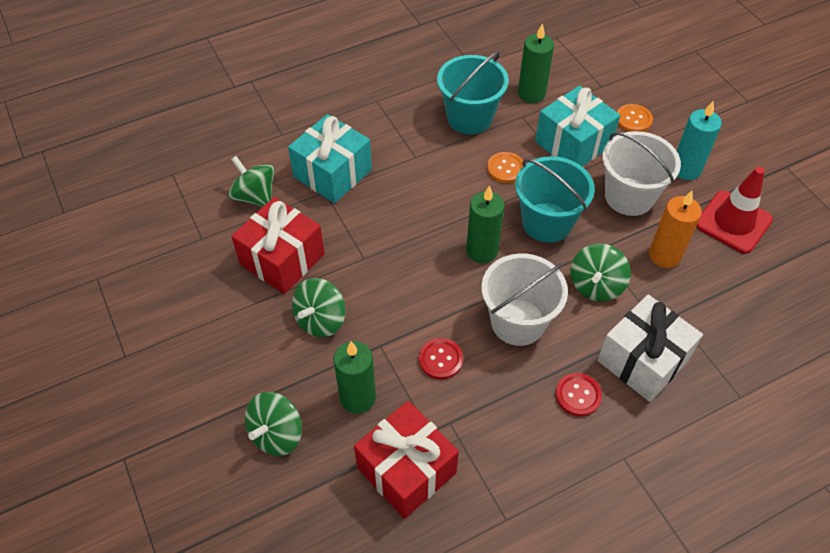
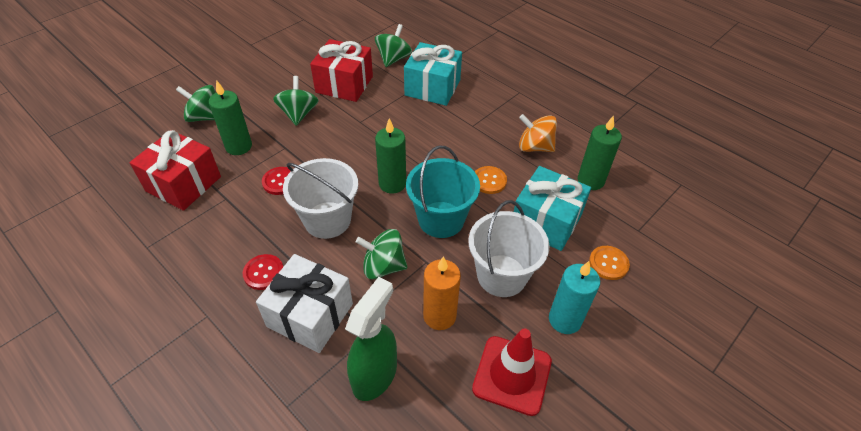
camera: 70 degrees right, 5 degrees down
green spinning top [292,278,346,337] -> green spinning top turned 75 degrees clockwise [273,76,319,126]
turquoise bucket [437,51,509,134] -> orange spinning top [519,114,557,152]
none -> green spray bottle [345,277,397,401]

